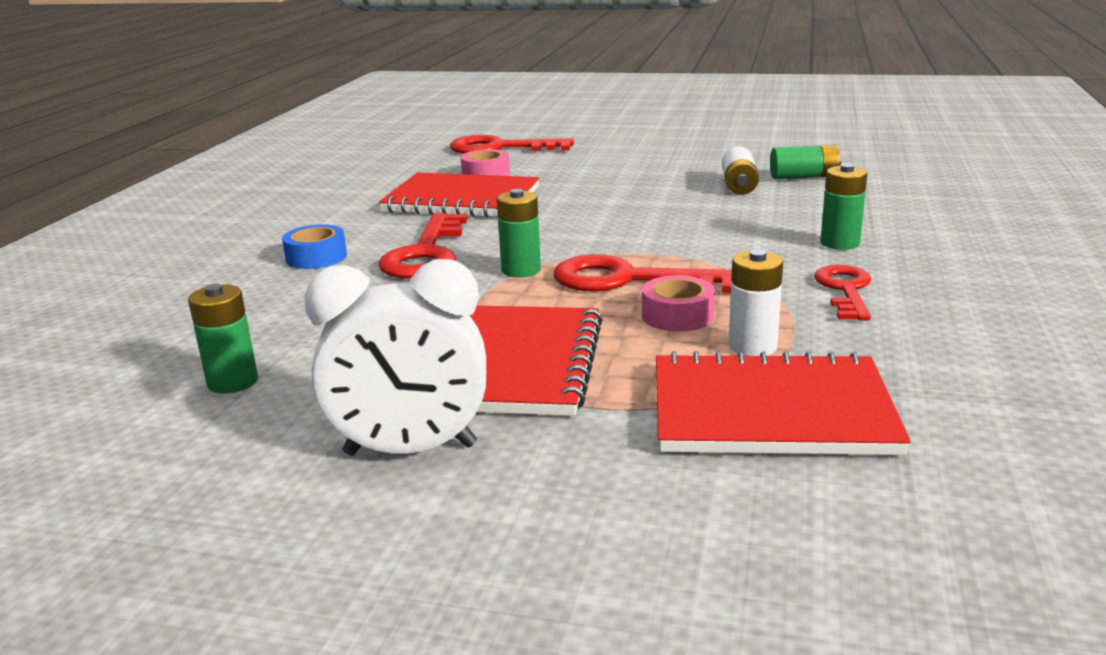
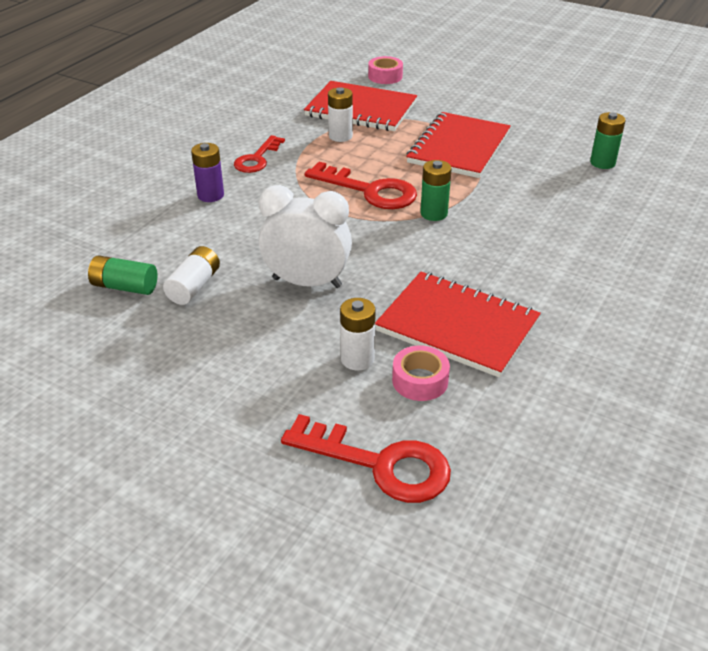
camera: 165 degrees left, 15 degrees up
blue tape [282,224,347,269] -> none
white clock [304,259,486,456] -> white clock moved to [259,185,352,288]
red key [378,213,467,279] -> none
pink tape [642,275,715,332] -> pink tape moved to [368,56,403,84]
green battery [820,163,867,250] -> purple battery [191,143,224,202]
none -> white battery [340,298,376,370]

